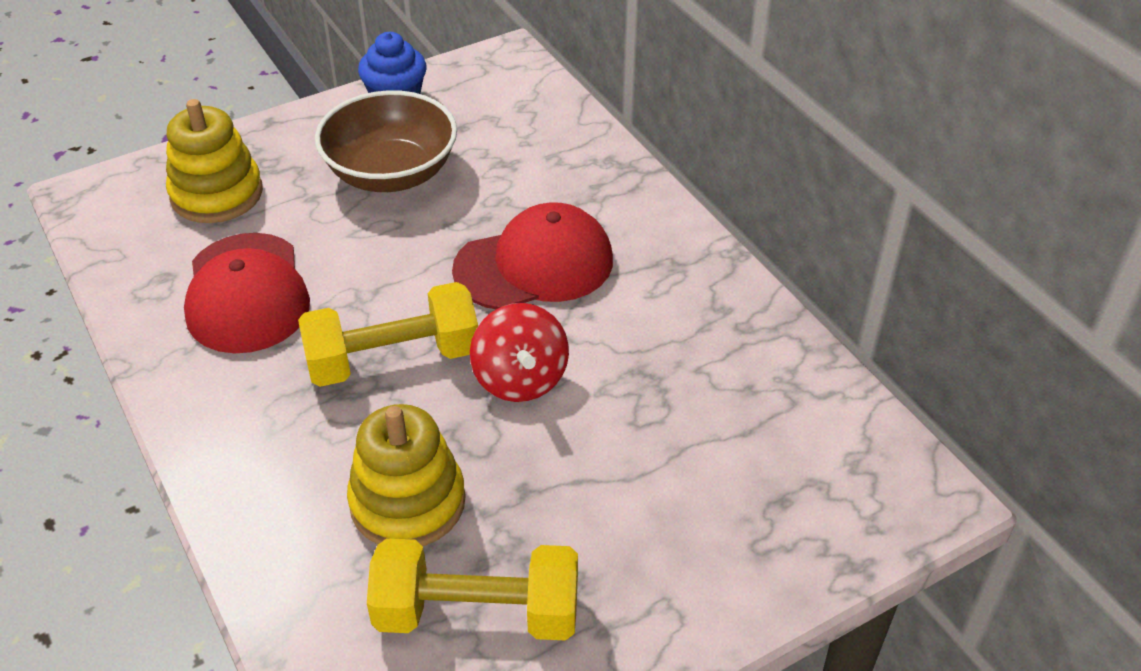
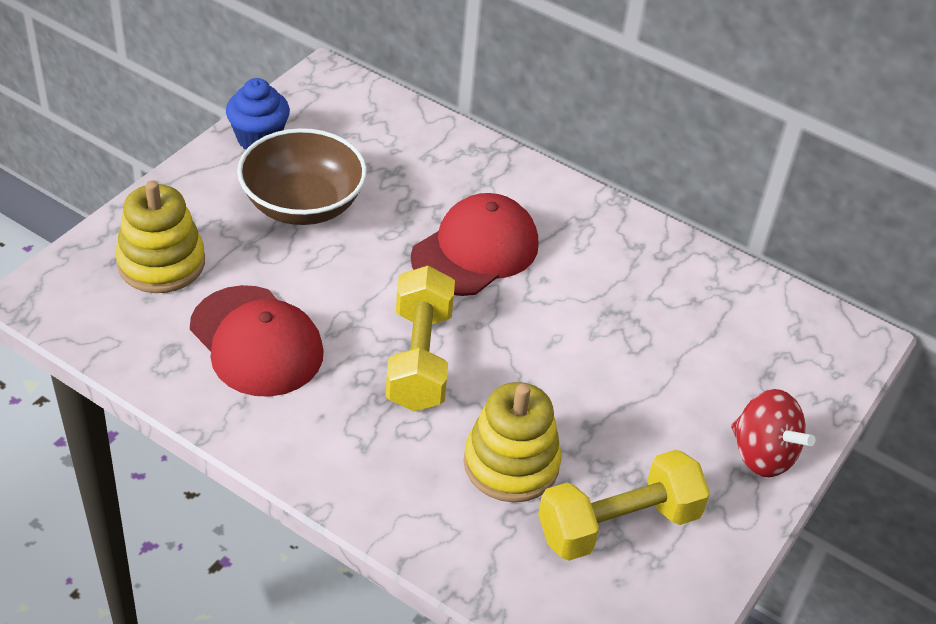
camera: 30 degrees left, 0 degrees up
yellow dumbbell [298,282,478,387] -> yellow dumbbell turned 45 degrees counterclockwise [386,266,455,411]
red spinning top [470,303,569,402] -> red spinning top moved to [731,389,816,477]

